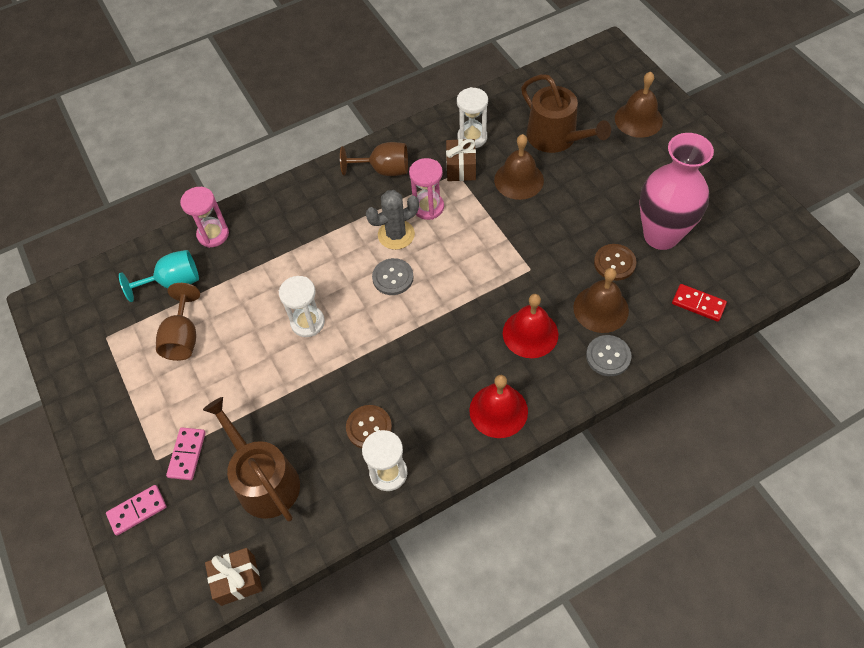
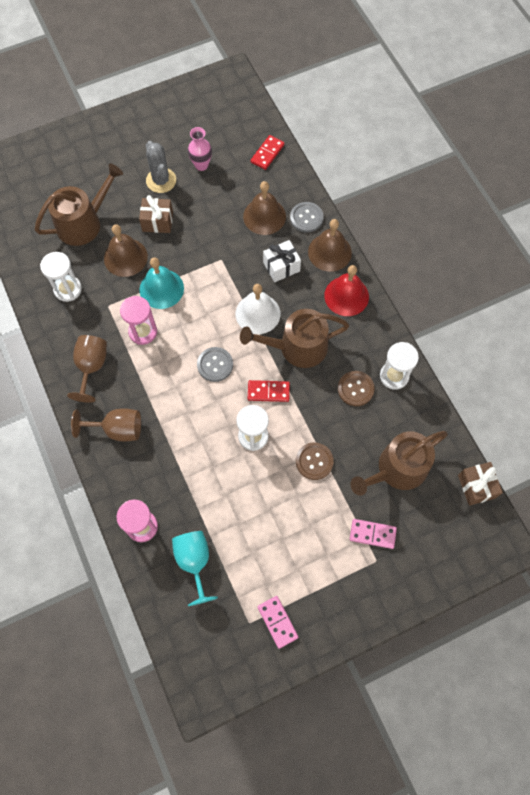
camera: 90 degrees left, 10 degrees up
pink domino [106,485,167,536] -> pink domino moved to [258,596,299,649]
brown goblet [156,283,200,361] -> brown goblet moved to [71,408,141,442]
grey cactus [366,190,419,250] -> grey cactus moved to [146,141,176,193]
brown gift [446,139,476,181] -> brown gift moved to [139,195,173,233]
red bell [503,294,558,358] -> white gift [263,240,301,282]
brown button [594,244,636,281] -> brown button moved to [296,442,334,480]
brown bell [615,72,663,138] -> brown bell moved to [308,219,352,272]
pink vase [639,133,714,250] -> pink vase [188,127,212,171], size x0.47
none -> turquoise bell [139,257,184,309]
none -> white bell [236,284,281,334]
none -> brown watering can [240,309,349,368]
none -> red domino [248,380,290,402]

